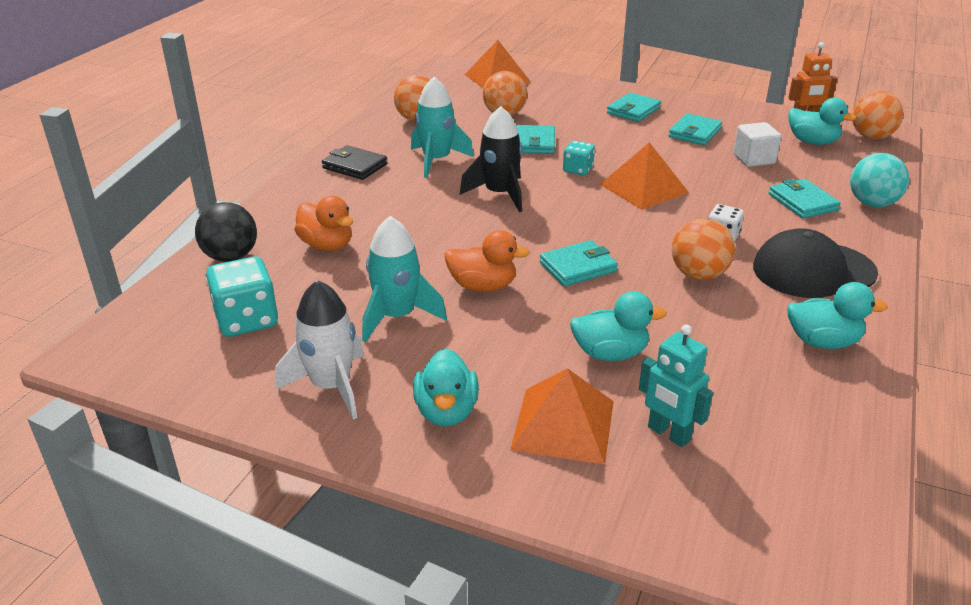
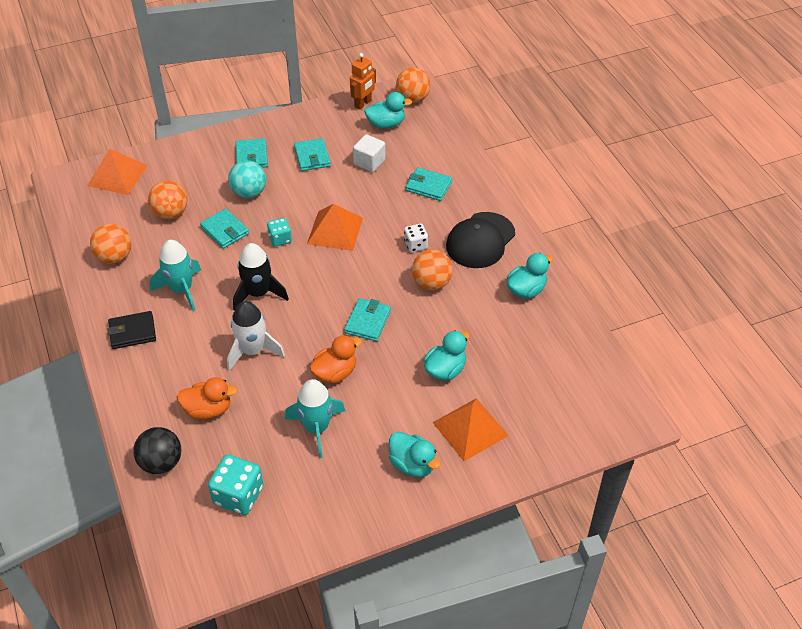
camera: 45 degrees left, 15 degrees up
white rocket [275,280,365,420] -> white rocket moved to [227,301,285,371]
turquoise robot [639,324,713,447] -> none
turquoise ball [850,153,909,207] -> turquoise ball moved to [228,160,266,198]

